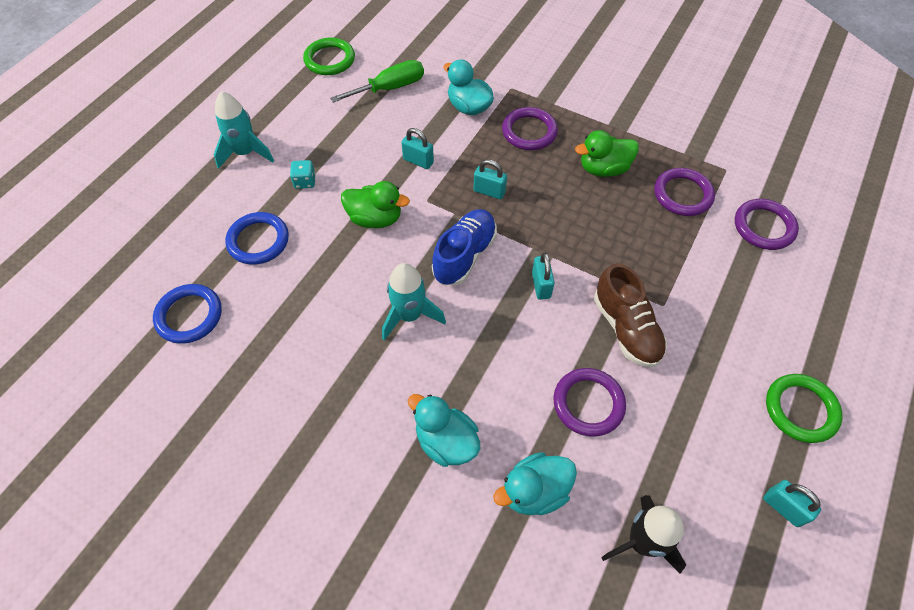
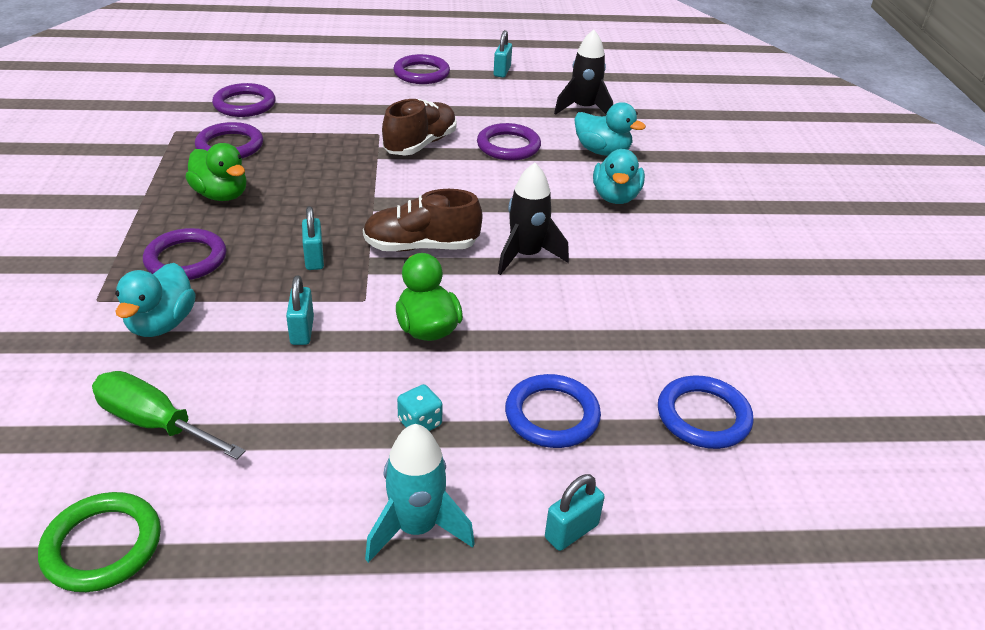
camera: 125 degrees left, 20 degrees down
turquoise rocket [382,263,446,340] -> black rocket [498,163,569,275]
blue shoe [432,209,497,285] -> brown shoe [363,189,482,252]
turquoise padlock [532,253,555,300] -> turquoise padlock moved to [545,474,604,551]
green ring [766,374,843,443] -> purple ring [394,54,450,84]

